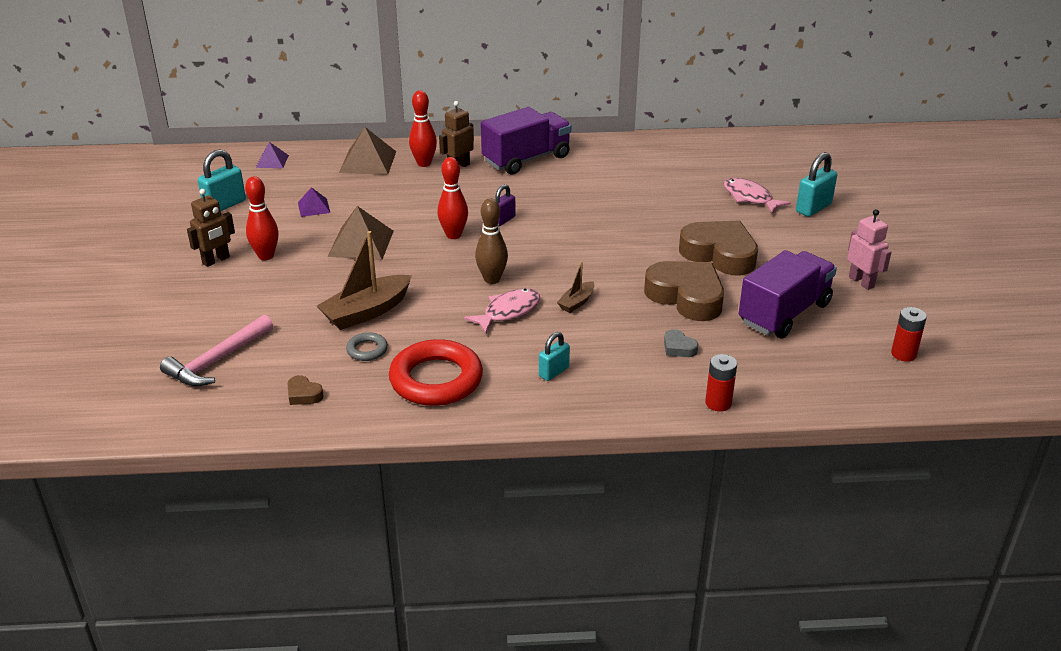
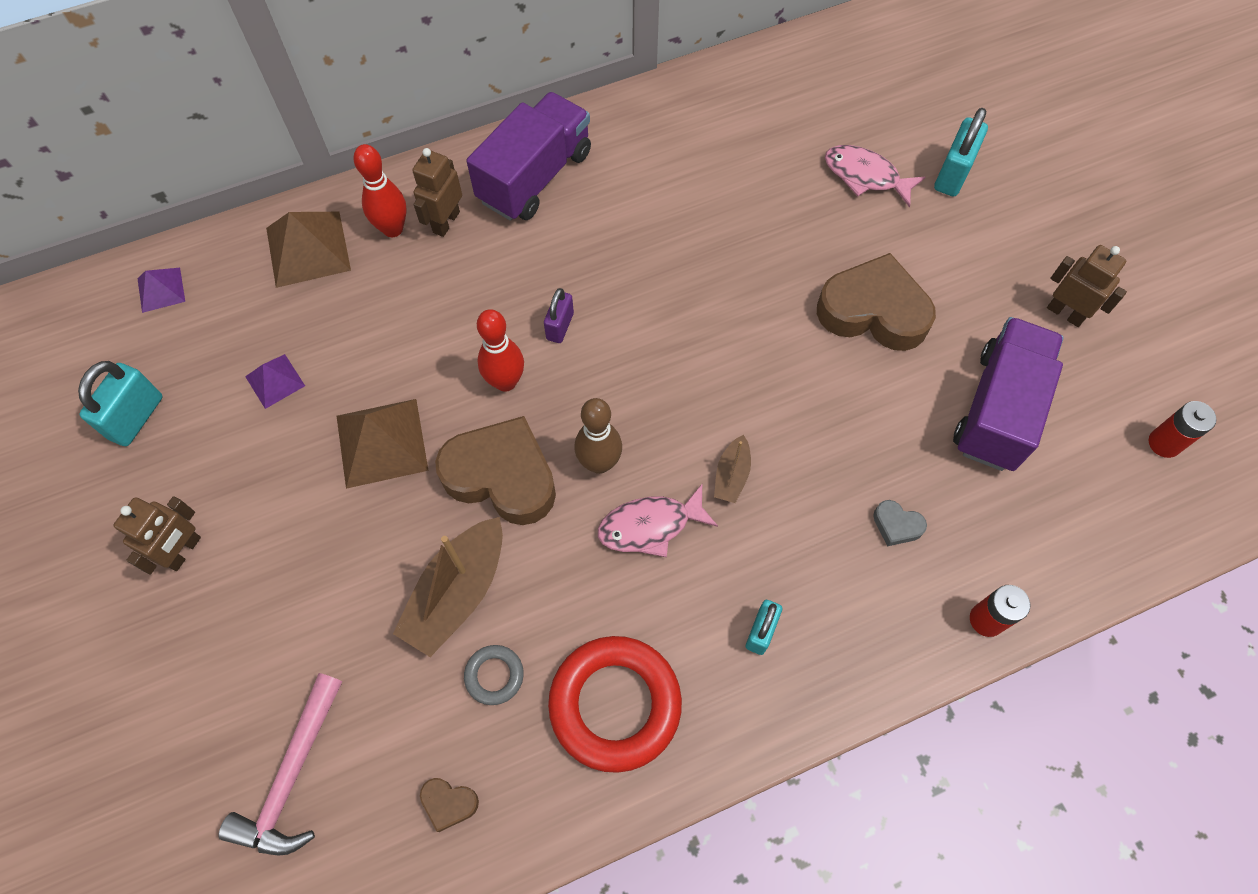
camera: 20 degrees left, 30 degrees up
red bowling pin [245,176,279,260] -> none
pink fish [464,288,540,334] -> pink fish turned 135 degrees counterclockwise [598,484,718,557]
brown heart [644,261,724,321] -> brown heart moved to [435,416,556,525]
pink robot [847,209,891,290] -> brown robot [1047,245,1127,327]

